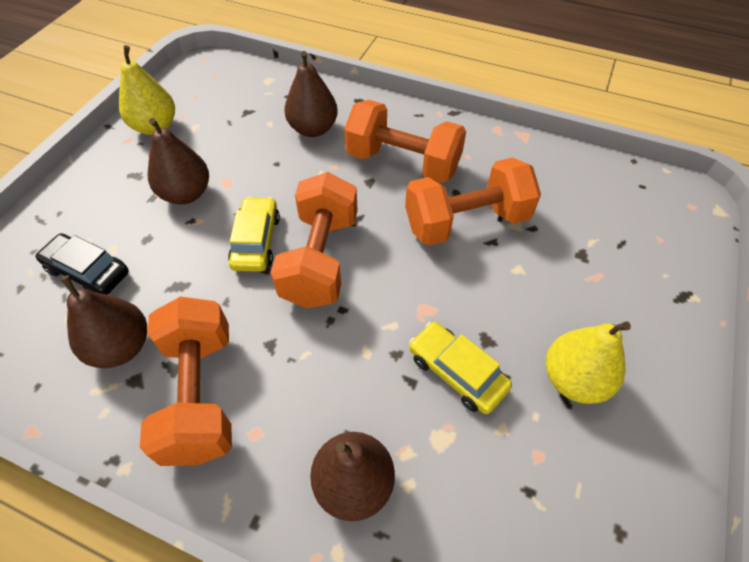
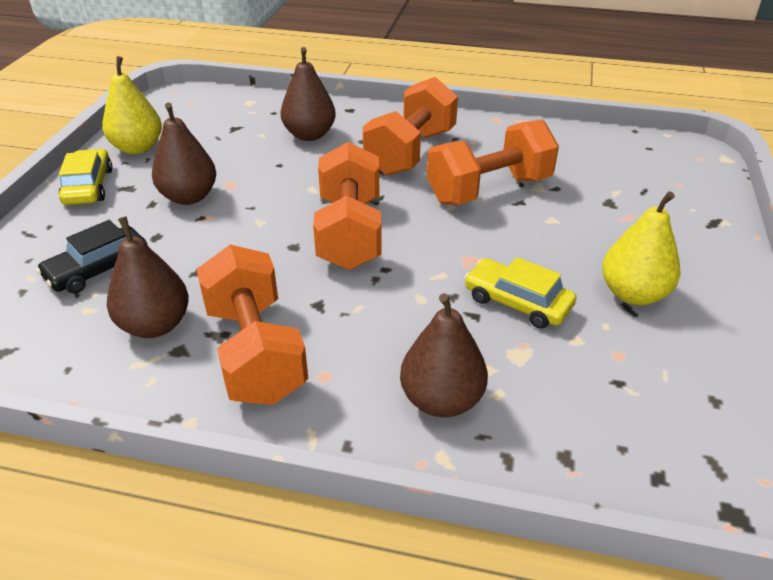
camera: 10 degrees left, 15 degrees down
black car [36,233,129,295] -> black car turned 60 degrees counterclockwise [36,220,147,294]
yellow car [228,197,280,272] -> yellow car moved to [58,149,112,205]
orange dumbbell [344,100,466,183] -> orange dumbbell turned 75 degrees counterclockwise [363,77,458,176]

